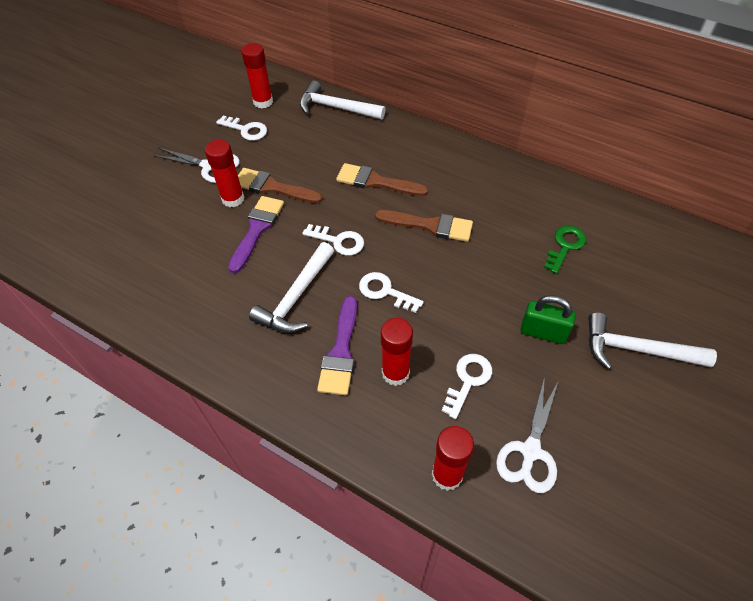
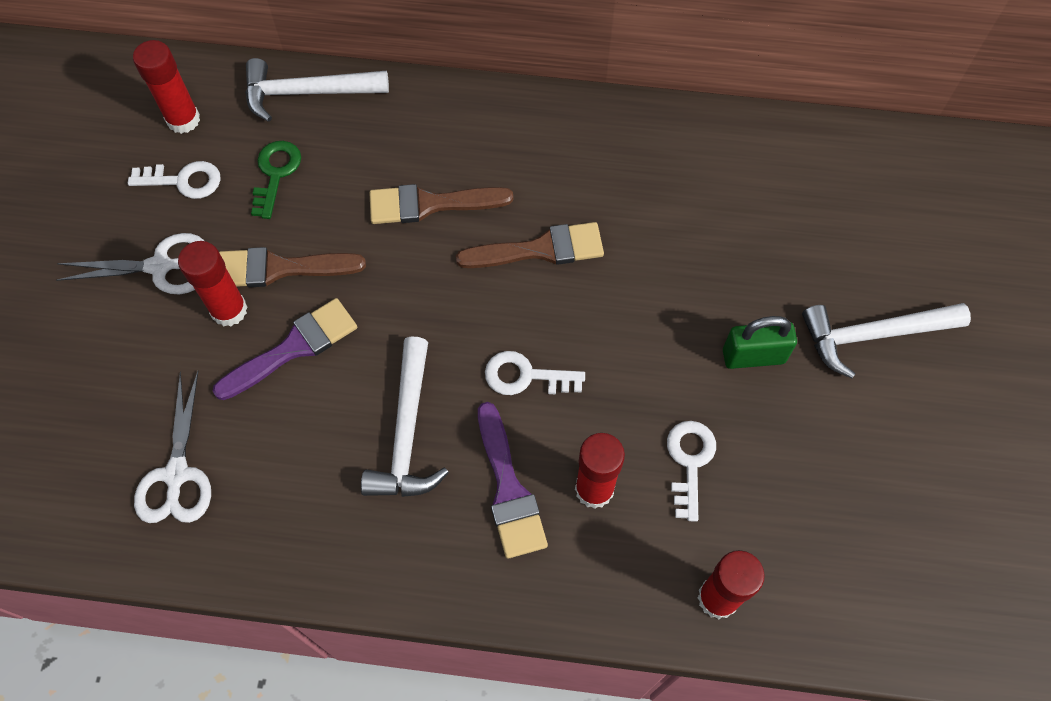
camera: 25 degrees left, 10 degrees up
purple brush [228,196,284,273] -> purple brush turned 60 degrees clockwise [212,298,357,400]
white key [302,224,364,256] -> none
white scissors [496,376,559,493] -> white scissors moved to [134,371,211,523]
green key [544,226,586,274] -> green key moved to [251,141,301,219]

